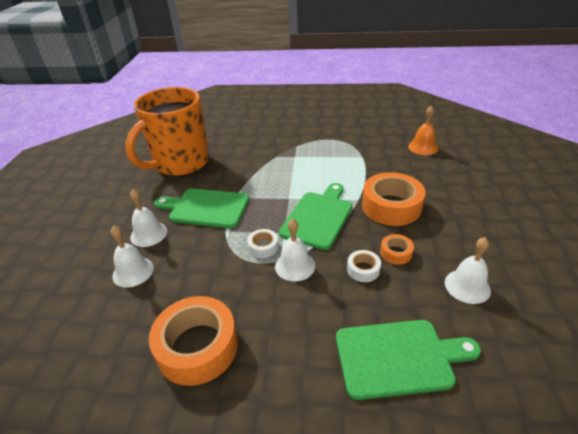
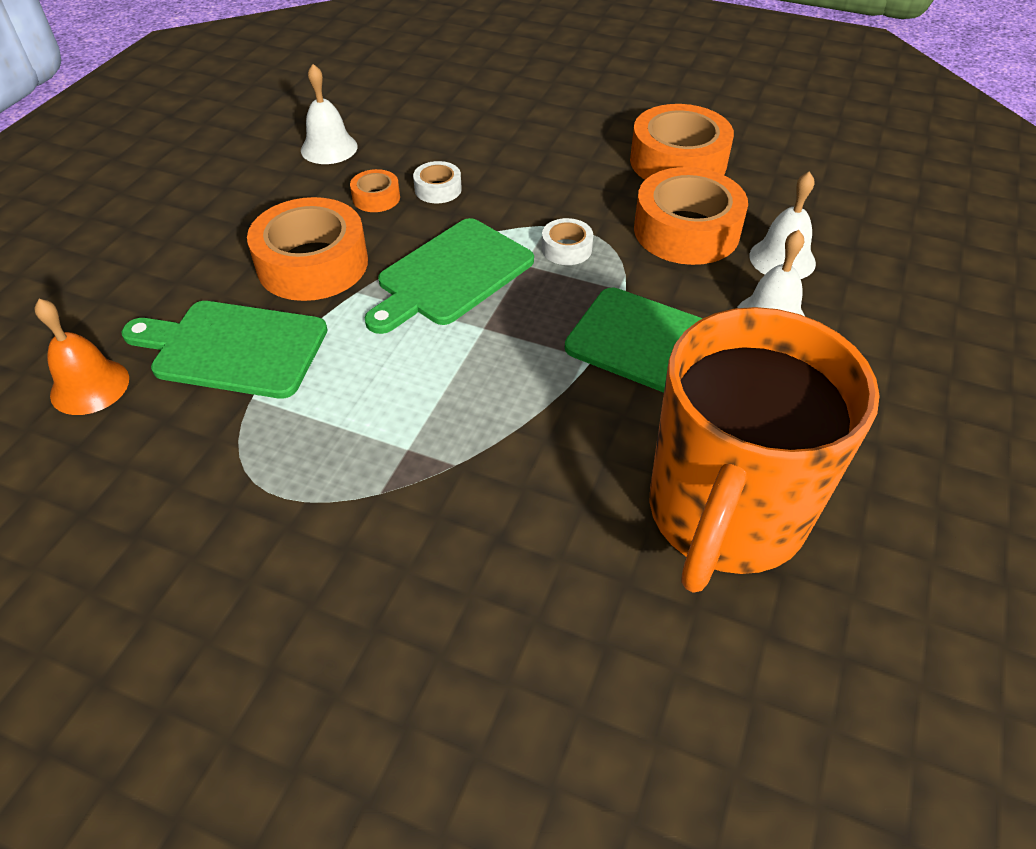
camera: 165 degrees left, 10 degrees up
orange mug [125,87,209,176] -> orange mug turned 150 degrees clockwise [649,307,880,593]
white bell [275,219,315,282] -> none
green cutting board [336,320,481,400] -> green cutting board moved to [121,301,328,399]
none -> orange tape [634,167,748,265]

